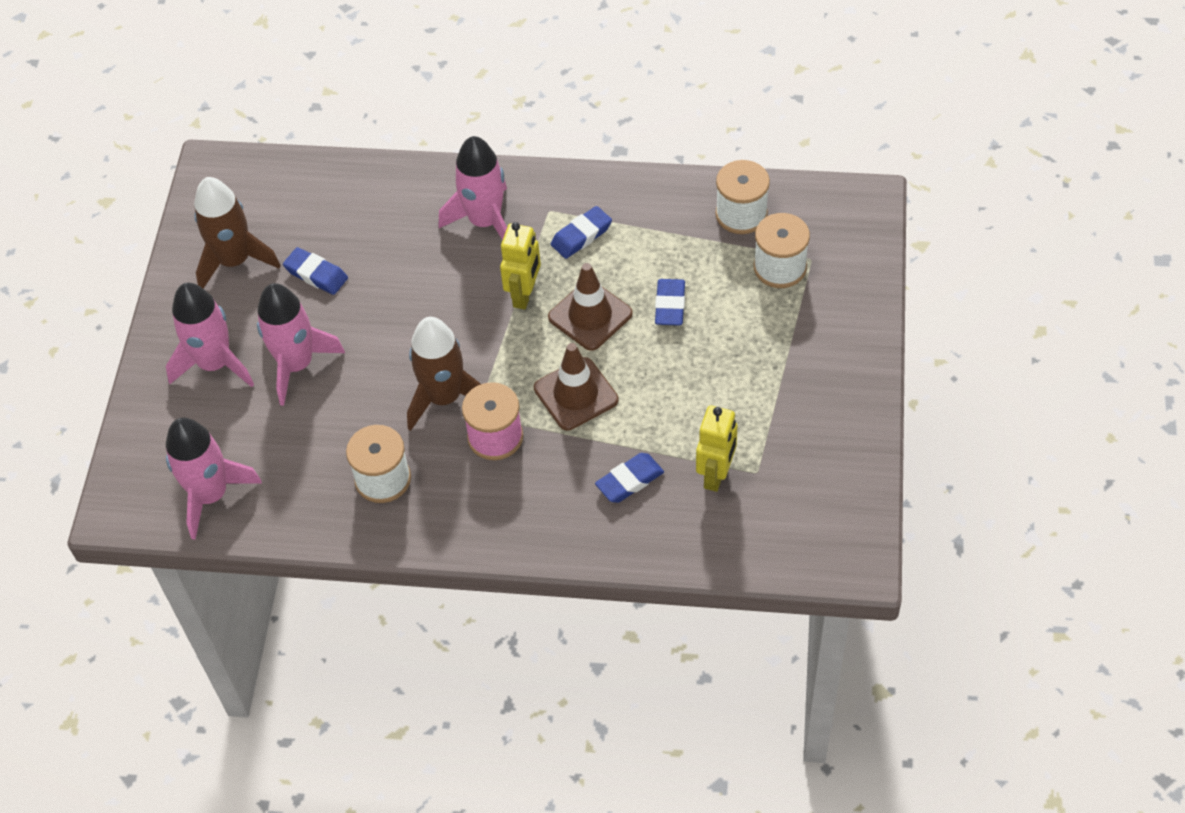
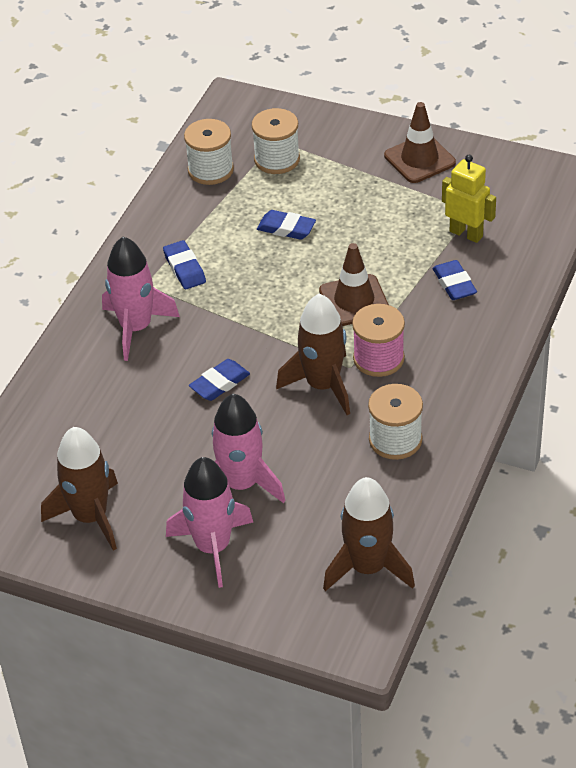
camera: 75 degrees left, 10 degrees down
pink rocket [166,418,262,540] -> brown rocket [323,477,415,591]
blue eraser [283,247,348,295] -> blue eraser moved to [189,359,250,401]
yellow robot [500,222,541,310] -> none
brown traffic cone [548,263,633,351] -> brown traffic cone moved to [384,102,456,183]

